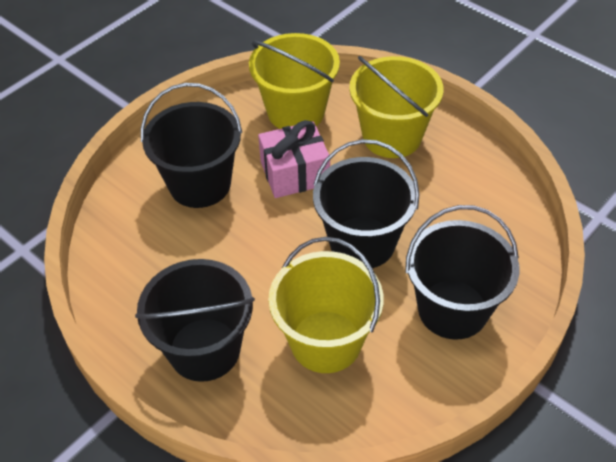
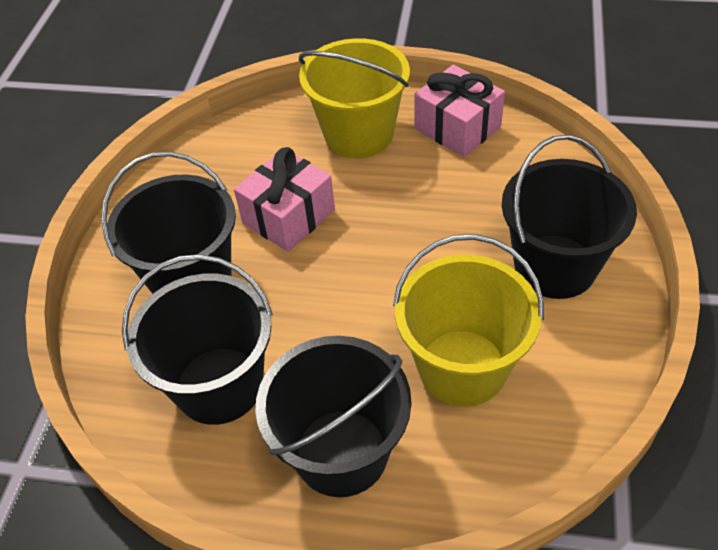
camera: 30 degrees left, 0 degrees up
yellow bucket [249,33,340,129] -> none
black bucket [313,139,420,268] -> black bucket moved to [122,254,273,425]
none -> pink gift [414,65,505,157]

